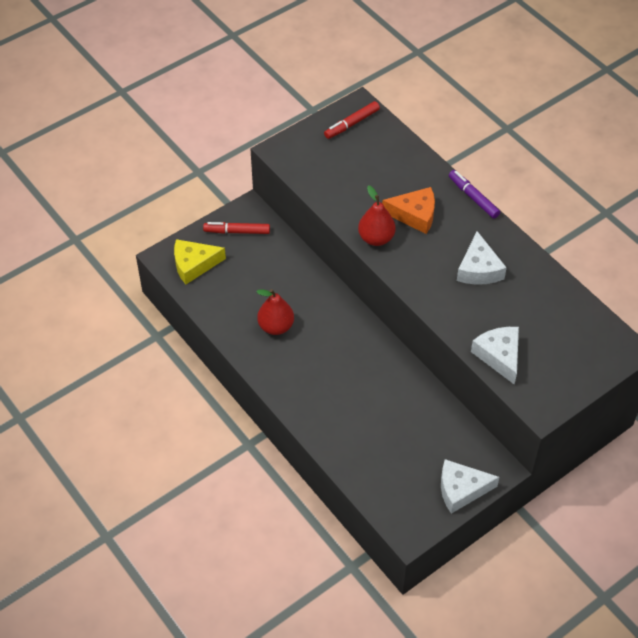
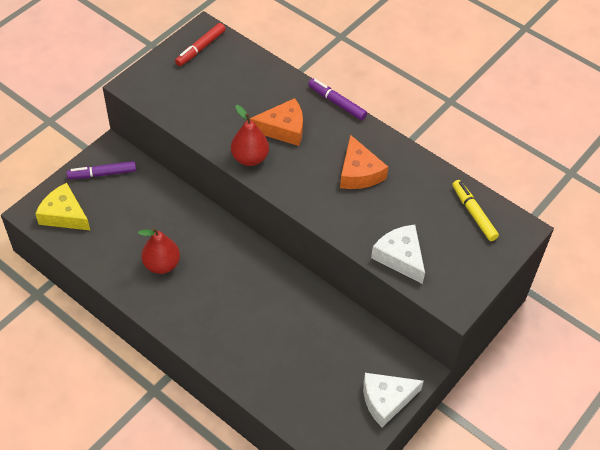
camera: 15 degrees left, 0 degrees up
yellow cheese [174,239,226,284] -> yellow cheese turned 60 degrees clockwise [35,183,90,230]
red marker [203,222,270,234] -> purple marker [66,161,136,179]
white cheese [457,231,507,285] -> orange cheese [340,135,388,189]
none -> yellow marker [452,180,499,241]

